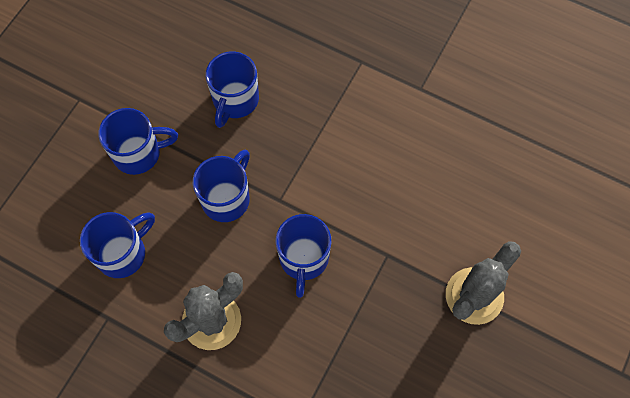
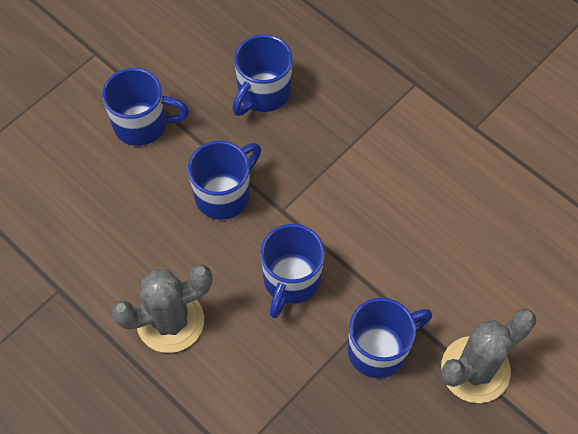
camera: 15 degrees right, 5 degrees down
blue mug [80,212,155,278] -> blue mug moved to [347,298,432,378]

